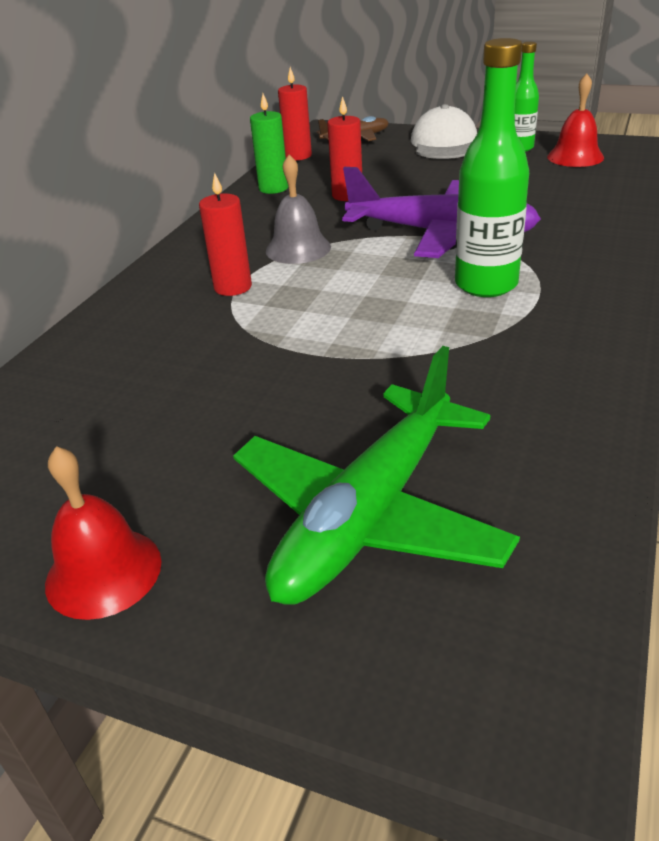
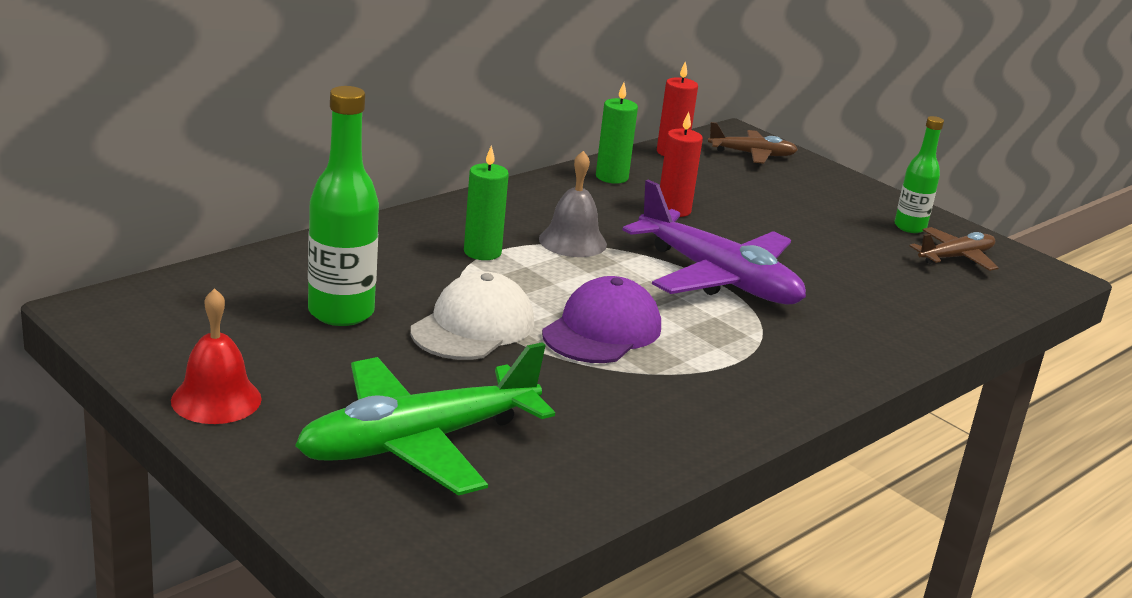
camera: 20 degrees right, 10 degrees down
red candle [199,172,252,296] -> green candle [464,145,509,260]
white cap [411,104,477,159] -> white cap moved to [411,271,534,360]
green bottle [455,38,529,297] -> green bottle moved to [308,86,379,326]
red bell [547,74,604,167] -> brown plane [910,227,998,271]
none -> purple cap [542,276,661,363]

